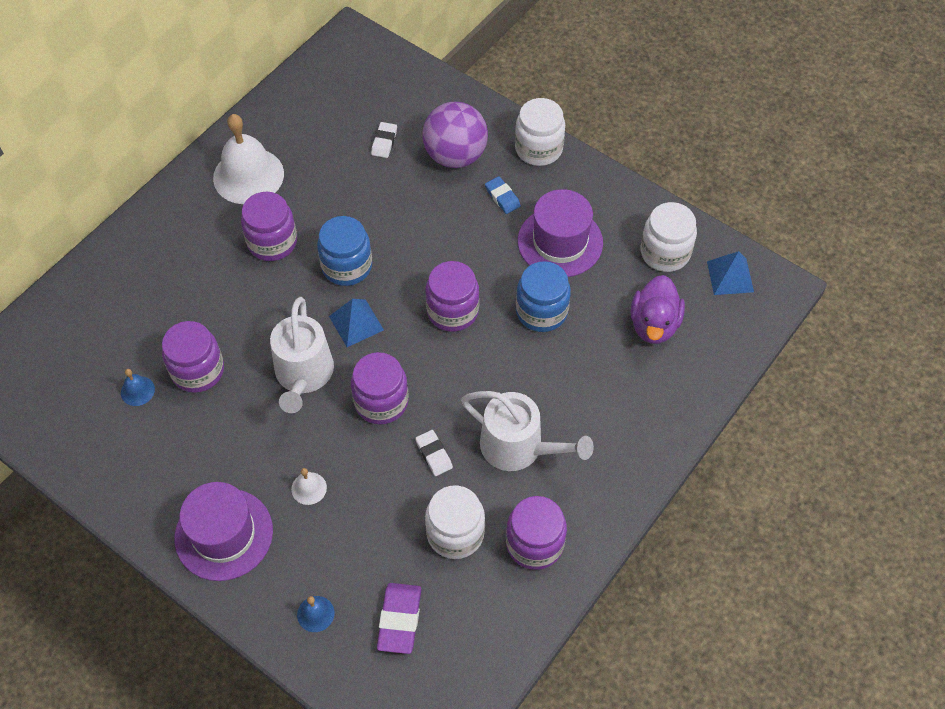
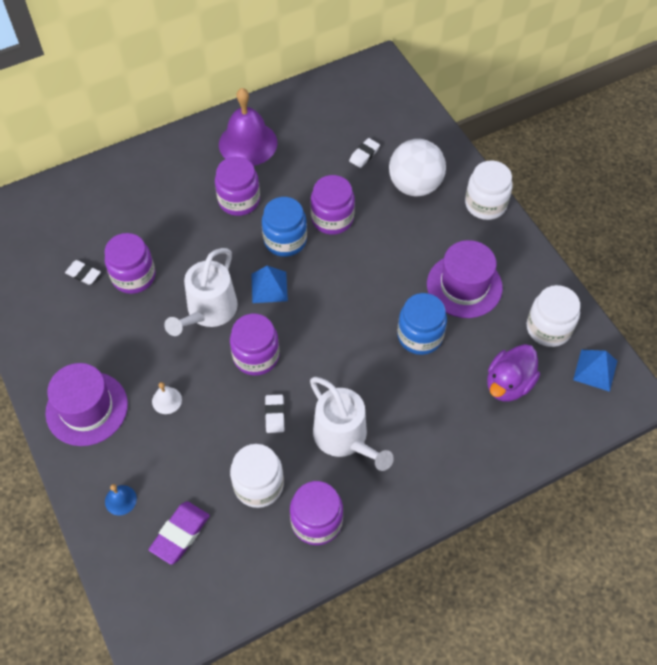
camera: 25 degrees right, 0 degrees up
blue bell [121,369,155,406] -> white eraser [65,260,101,285]
white bell [213,114,284,204] -> purple bell [219,88,277,166]
purple ball [422,102,488,168] -> white ball [389,139,446,197]
purple jar [425,261,479,332] -> purple jar moved to [310,175,355,235]
blue eraser [485,176,521,214] -> none

